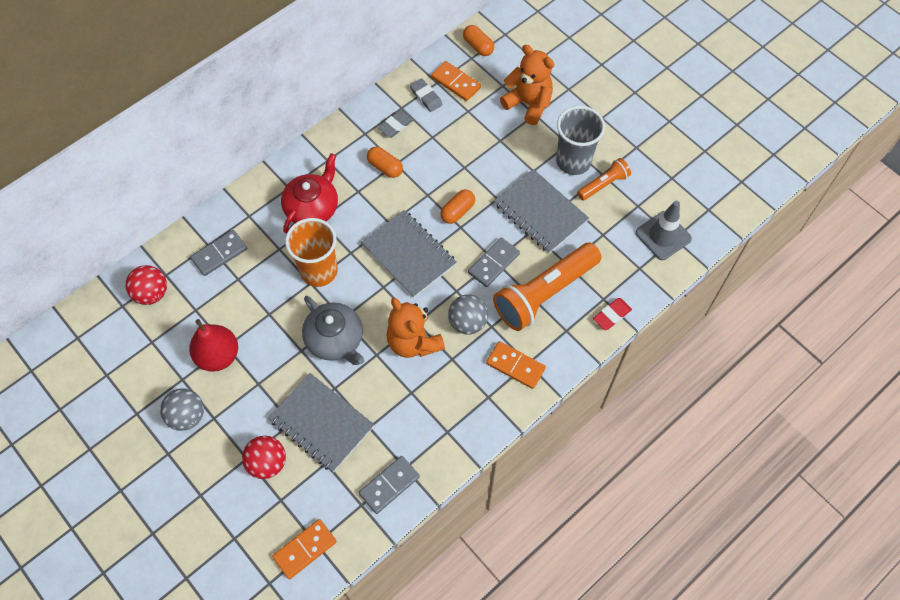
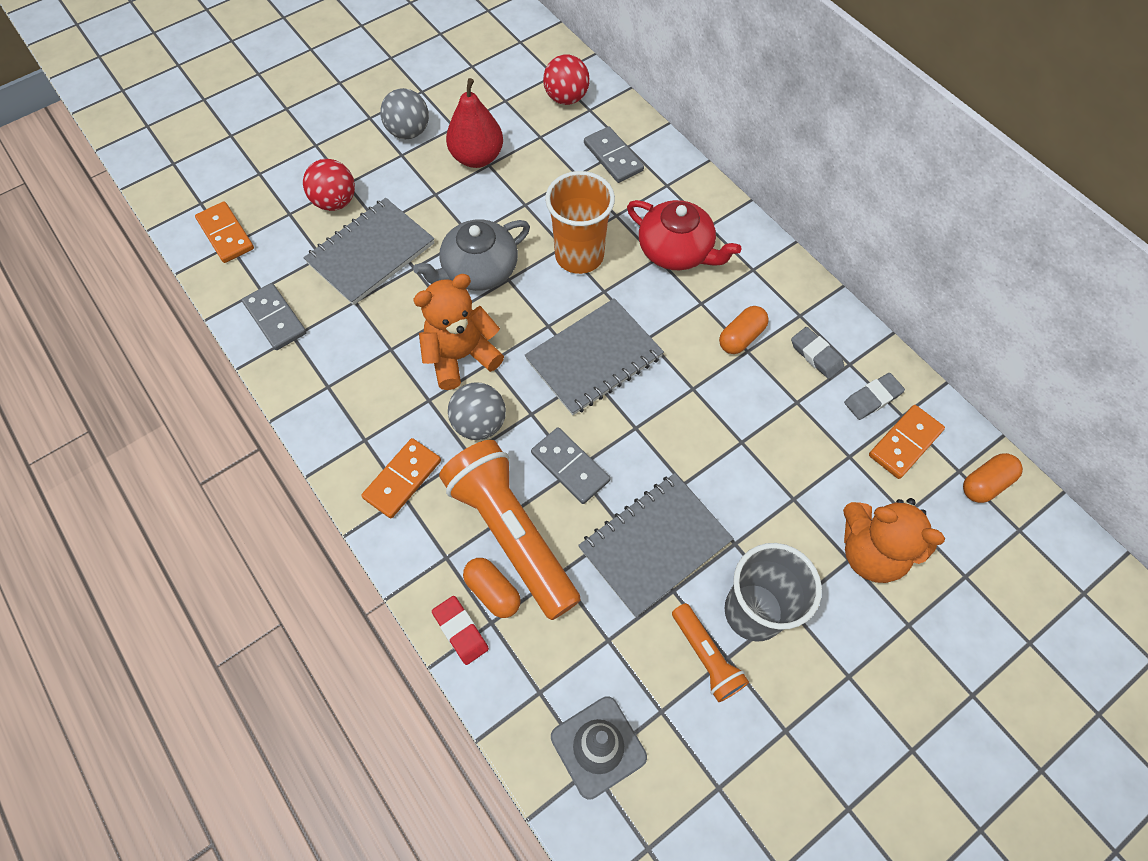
camera: 95 degrees right, 0 degrees up
orange capsule [440,189,475,224] -> orange capsule moved to [463,558,521,618]
orange teddy bear [500,45,554,125] -> orange teddy bear turned 75 degrees clockwise [843,498,945,583]

